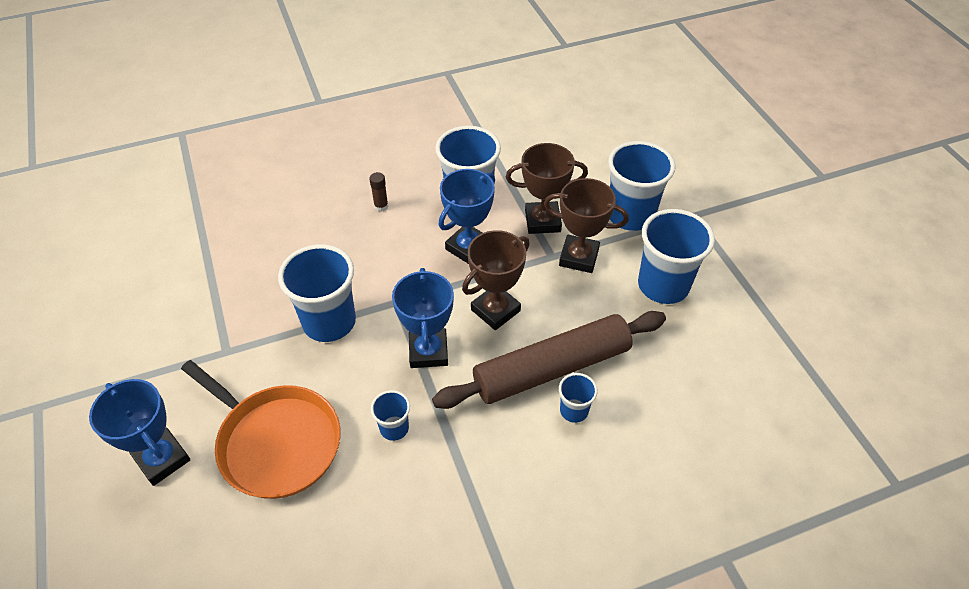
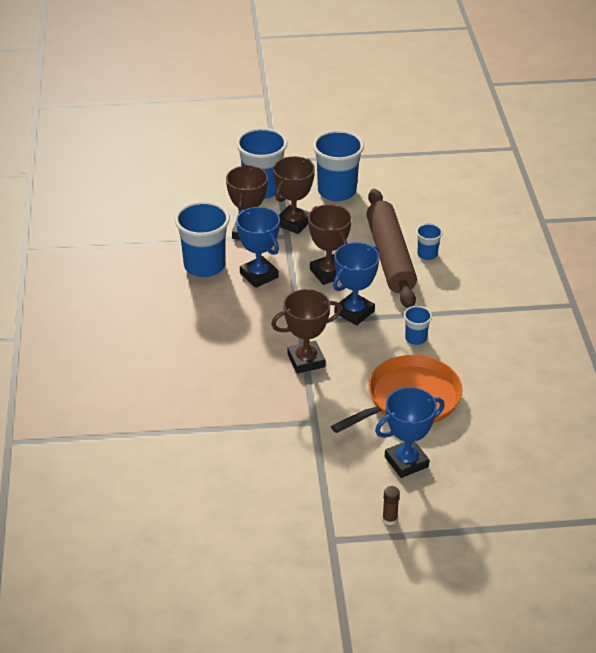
camera: 75 degrees left, 10 degrees down
blue cup [278,244,356,342] -> brown trophy [271,289,342,374]
brown glue stick [369,172,388,211] -> brown glue stick moved to [382,486,400,525]
blue trophy [392,268,454,368] -> blue trophy turned 60 degrees counterclockwise [333,242,380,326]

